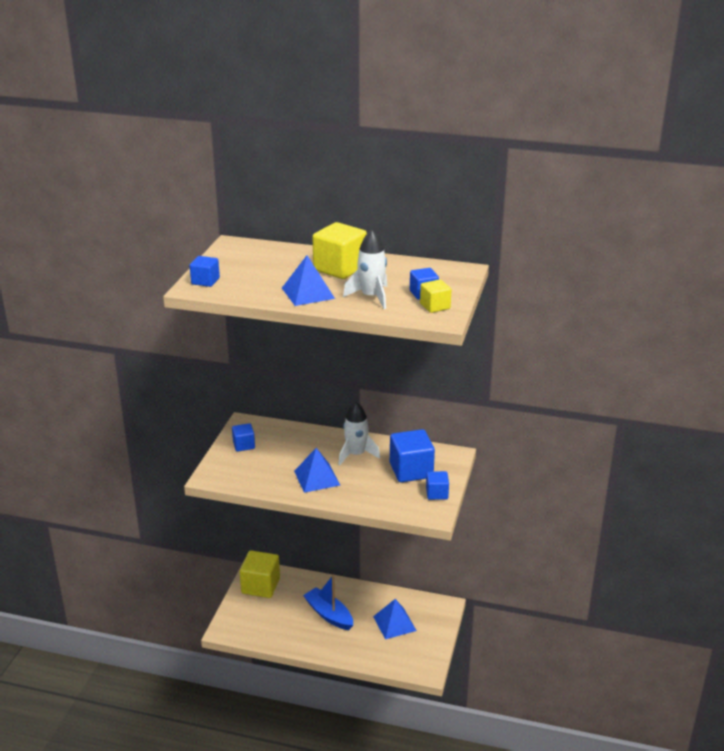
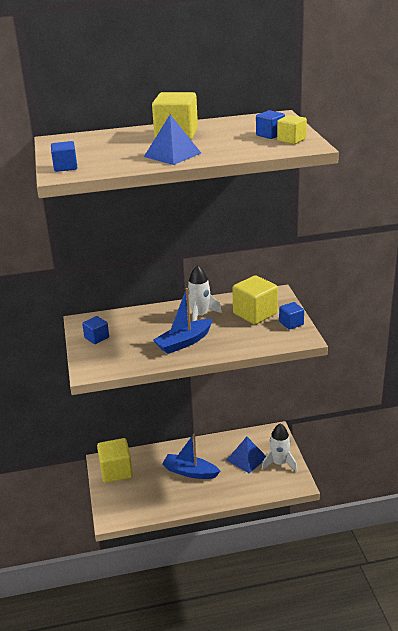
camera: 25 degrees left, 0 degrees up
blue pyramid [294,448,340,493] -> blue boat [153,288,213,354]
white rocket [343,230,387,309] -> white rocket moved to [262,424,298,472]
blue cube [390,429,435,482] -> yellow cube [232,275,278,324]

